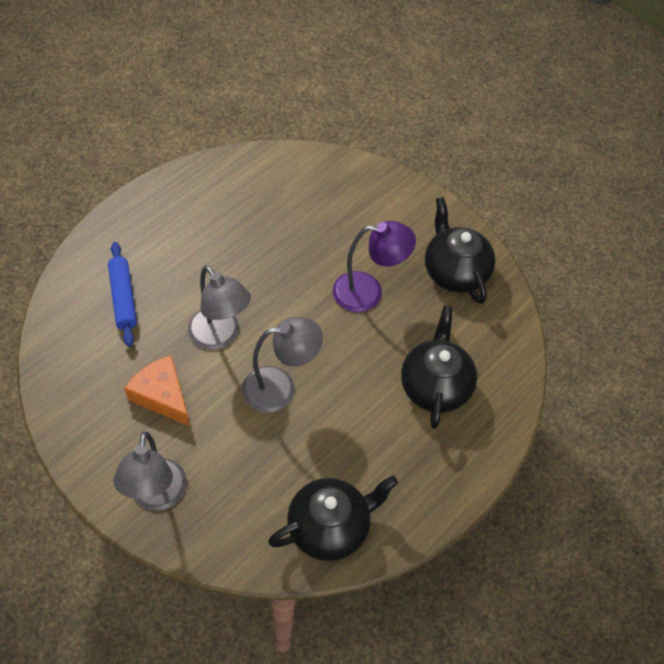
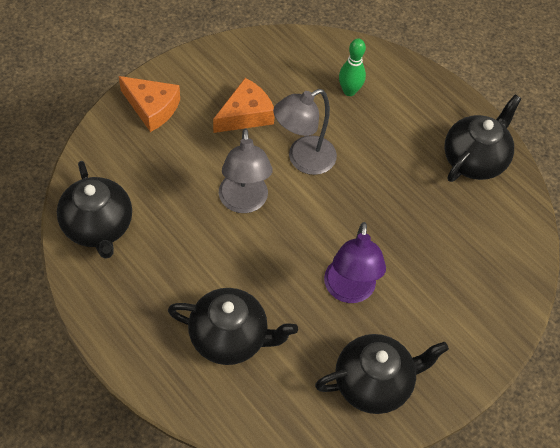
camera: 95 degrees right, 0 degrees up
blue rolling pin [108,242,137,347] -> green bowling pin [339,38,366,96]
grey lamp [113,432,187,510] -> orange cheese [119,76,180,132]
none -> black teapot [444,94,521,182]

